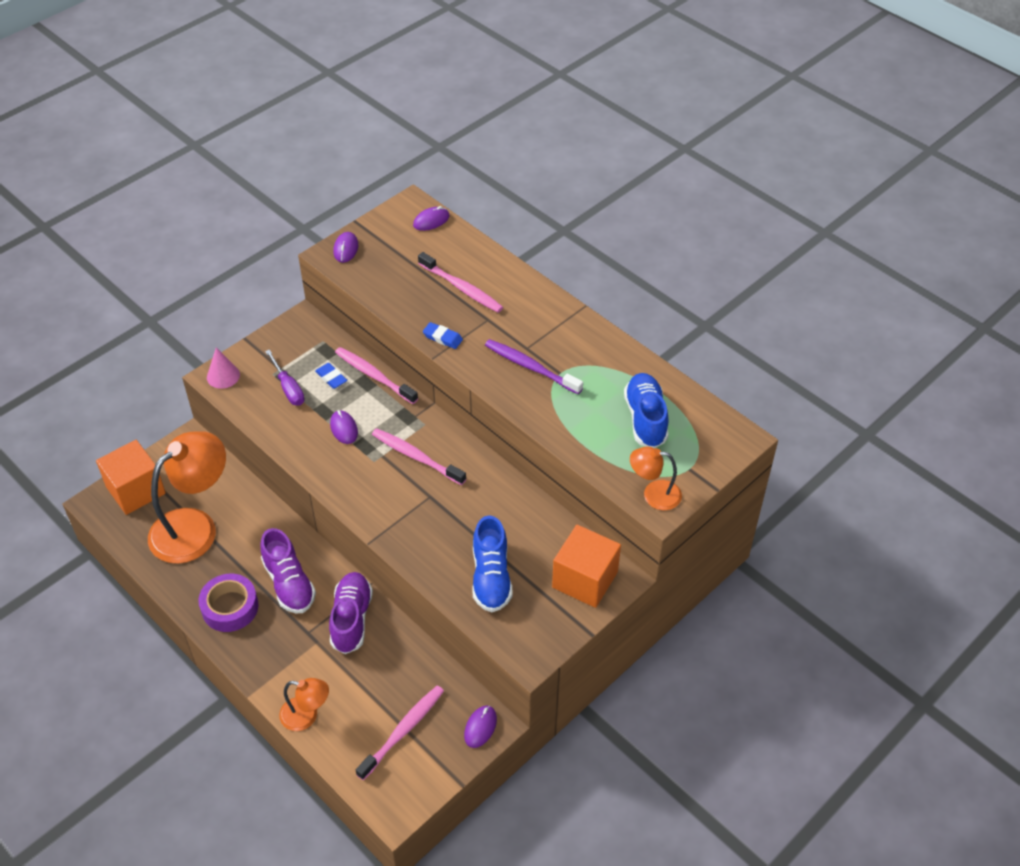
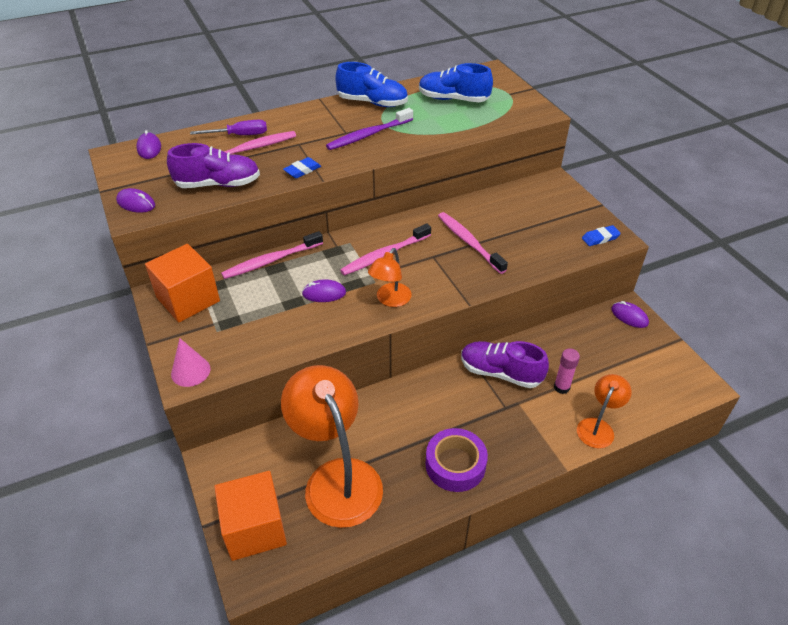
camera: 70 degrees left, 5 degrees down
purple shoe [260,528,316,613] -> purple shoe moved to [167,143,260,188]
purple screwdriver [265,349,305,405] -> purple screwdriver moved to [190,120,267,135]
blue eraser [315,363,347,389] -> blue eraser moved to [582,225,621,246]
pink toothbrush [356,685,444,780] -> pink toothbrush moved to [438,212,508,274]
blue shoe [472,515,512,612] -> blue shoe moved to [335,62,408,107]
orange cube [552,525,621,608] -> orange cube moved to [145,244,220,322]
orange lamp [630,447,682,510] -> orange lamp moved to [368,248,412,307]
none -> pink glue stick [554,348,580,394]

